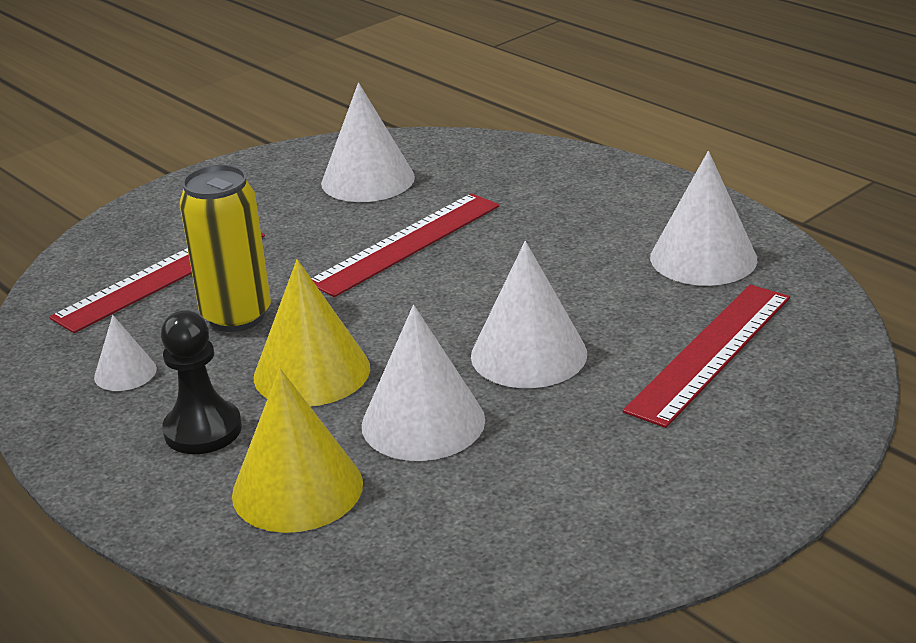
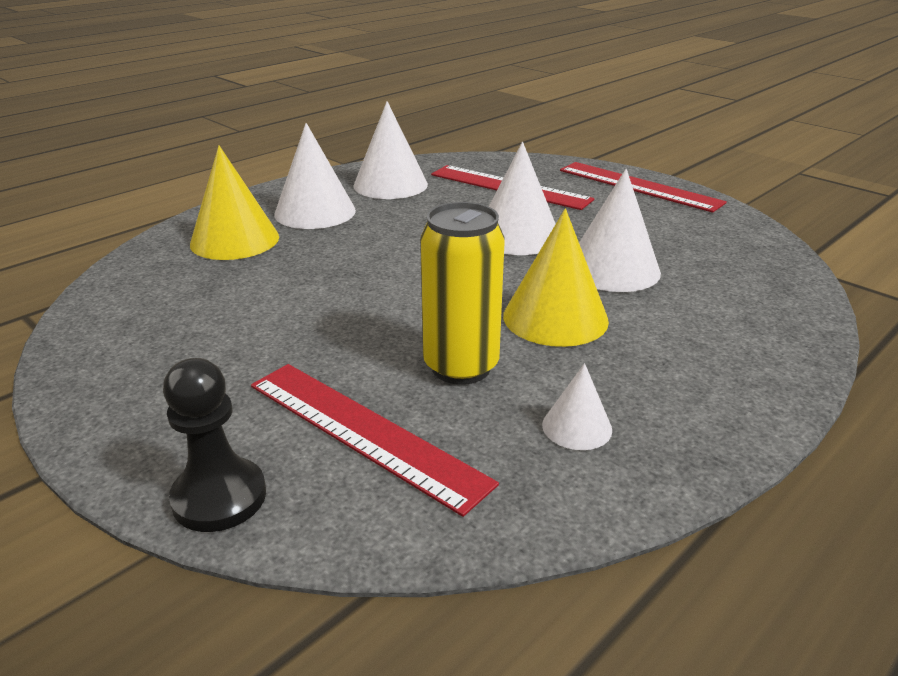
camera: 95 degrees left, 0 degrees up
black pawn [161,310,242,454] -> black pawn moved to [163,358,266,532]
yellow cone [232,368,363,533] -> yellow cone moved to [190,145,279,260]
red ruler [311,193,499,297] -> red ruler moved to [560,162,727,213]
white cone [321,83,415,202] -> white cone moved to [274,123,356,229]

